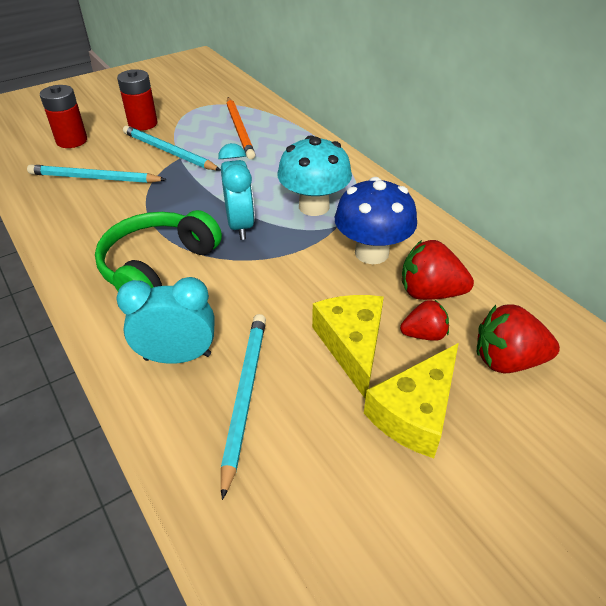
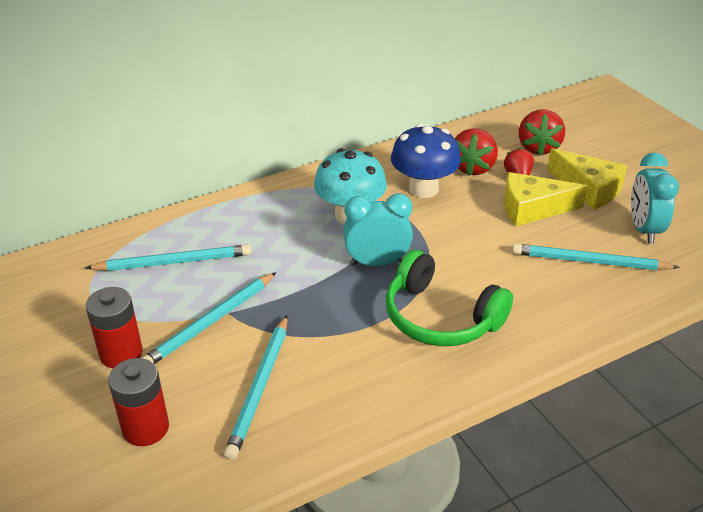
camera: 85 degrees left, 5 degrees down
turquoise clock [117,277,214,364] -> turquoise clock moved to [631,152,679,244]
orange pencil [227,97,256,159] -> turquoise pencil [86,244,251,271]

